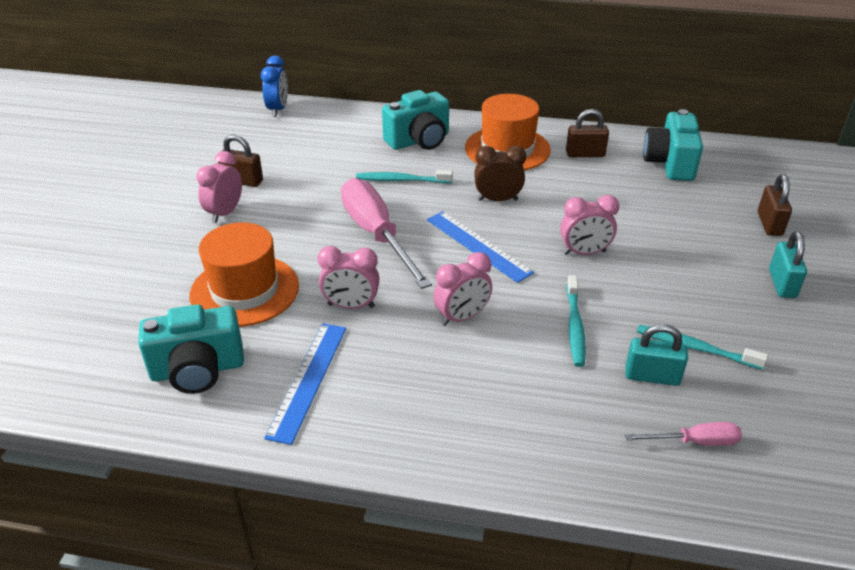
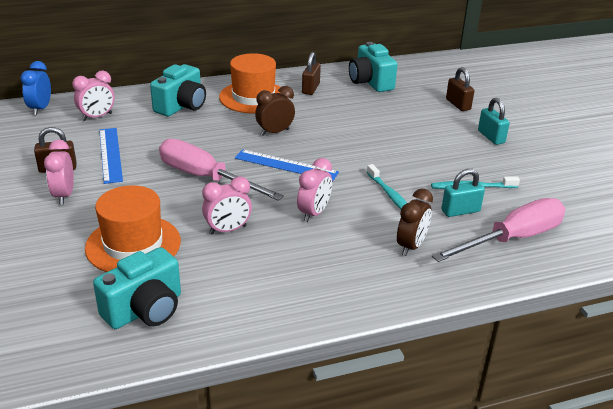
camera: 30 degrees left, 5 degrees down
blue clock [261,56,288,117] -> blue clock turned 150 degrees counterclockwise [20,61,51,115]
blue ruler [264,323,346,445] -> blue ruler moved to [99,128,123,184]
turquoise toothbrush [356,170,453,183] -> none
pink clock [560,195,619,255] -> pink clock moved to [72,71,115,121]
brown padlock [566,109,609,157] -> brown padlock turned 45 degrees counterclockwise [302,52,321,95]
pink screwdriver [625,422,742,446] -> pink screwdriver [432,198,565,262], size x2.08
none -> brown clock [397,188,433,256]

